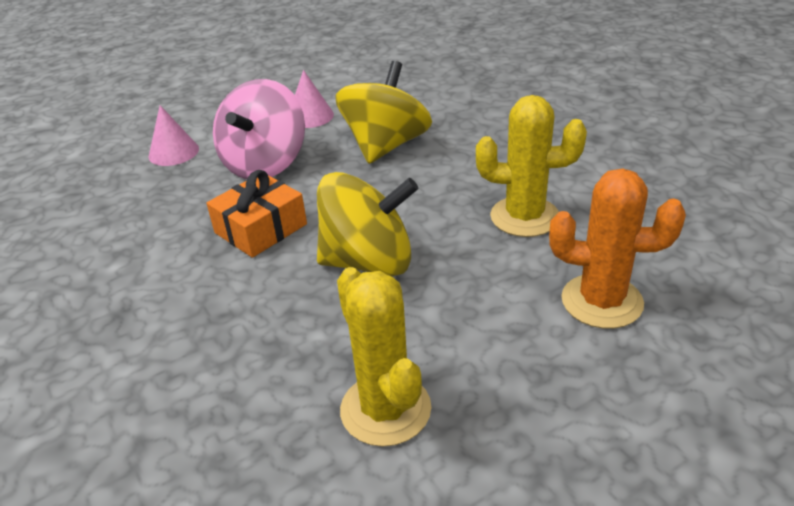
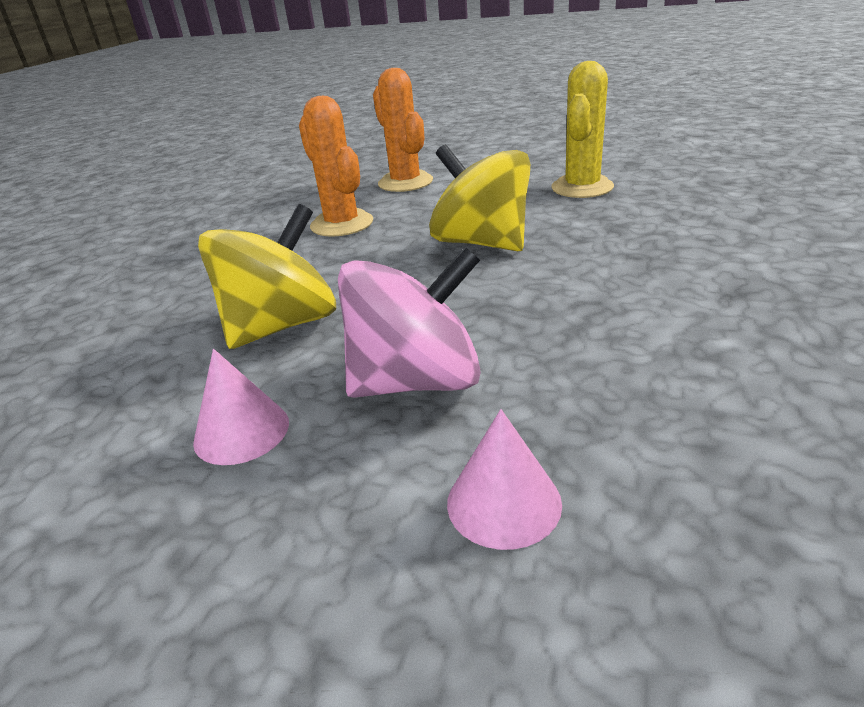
camera: 130 degrees left, 5 degrees down
orange gift [206,170,307,258] -> none
yellow spinning top [335,61,432,164] -> yellow spinning top turned 150 degrees clockwise [198,204,336,349]
yellow cactus [476,95,587,237] -> orange cactus [299,96,373,237]

